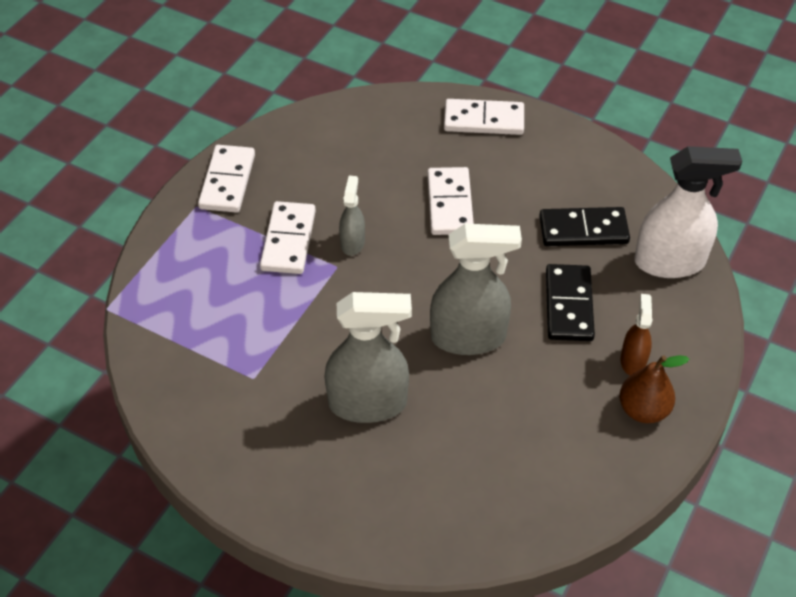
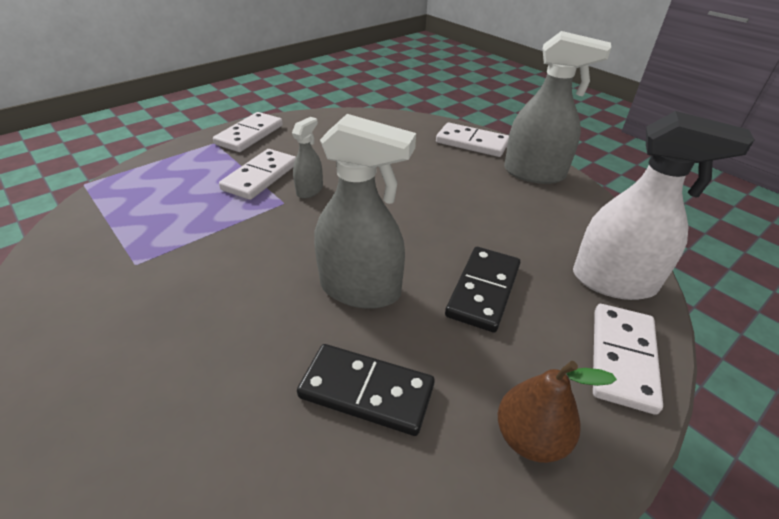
camera: 20 degrees right, 10 degrees down
grey spray bottle [325,292,412,423] -> grey spray bottle moved to [504,31,611,184]
white domino [427,167,474,235] -> white domino moved to [593,304,663,415]
black domino [539,207,630,246] -> black domino moved to [297,344,435,436]
brown spray bottle [620,294,653,376] -> none

